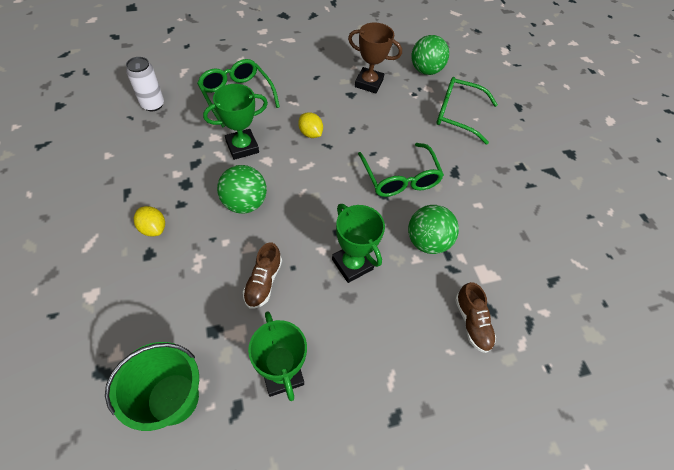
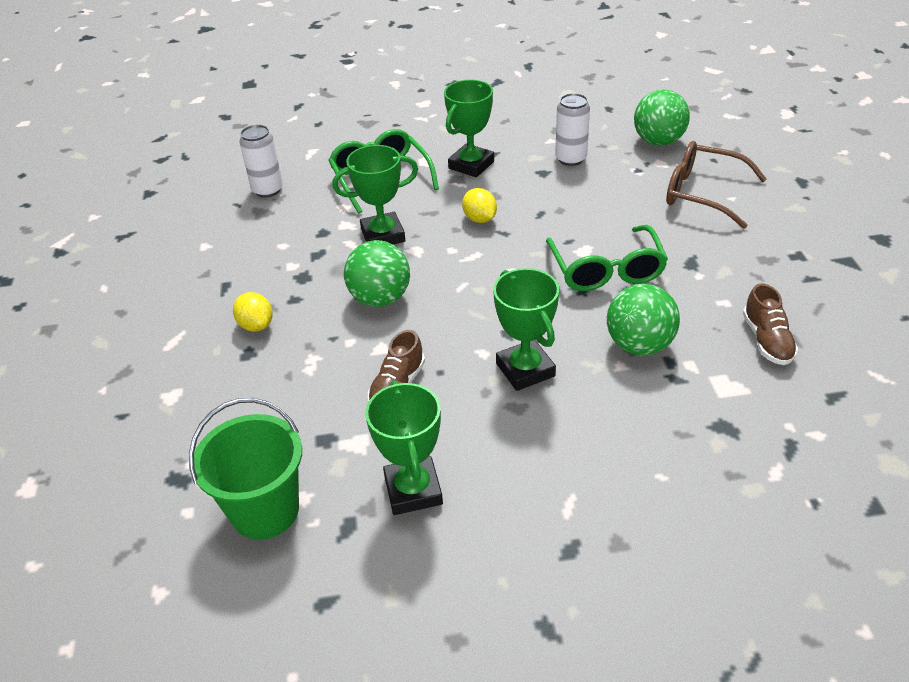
camera: 15 degrees right, 15 degrees down
brown trophy [348,22,402,94] -> white can [555,93,590,166]
green glasses [436,77,498,144] -> brown glasses [666,141,767,229]
brown shoe [455,282,496,353] -> brown shoe moved to [743,283,798,365]
none -> green trophy [444,80,494,177]

